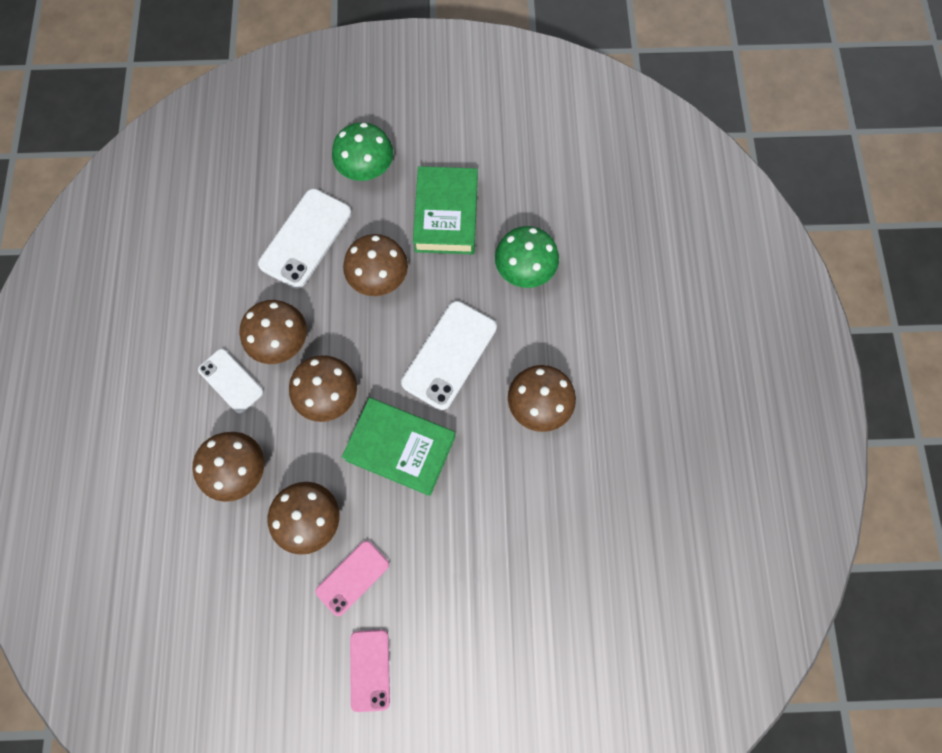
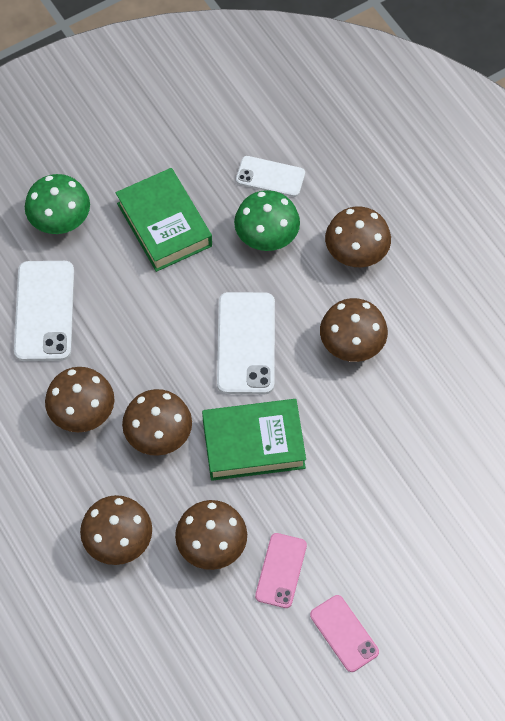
camera: 30 degrees left, 10 degrees down
white phone [198,348,264,414] -> white phone moved to [236,156,305,197]
brown mushroom [343,234,408,296] -> brown mushroom moved to [325,206,391,267]

